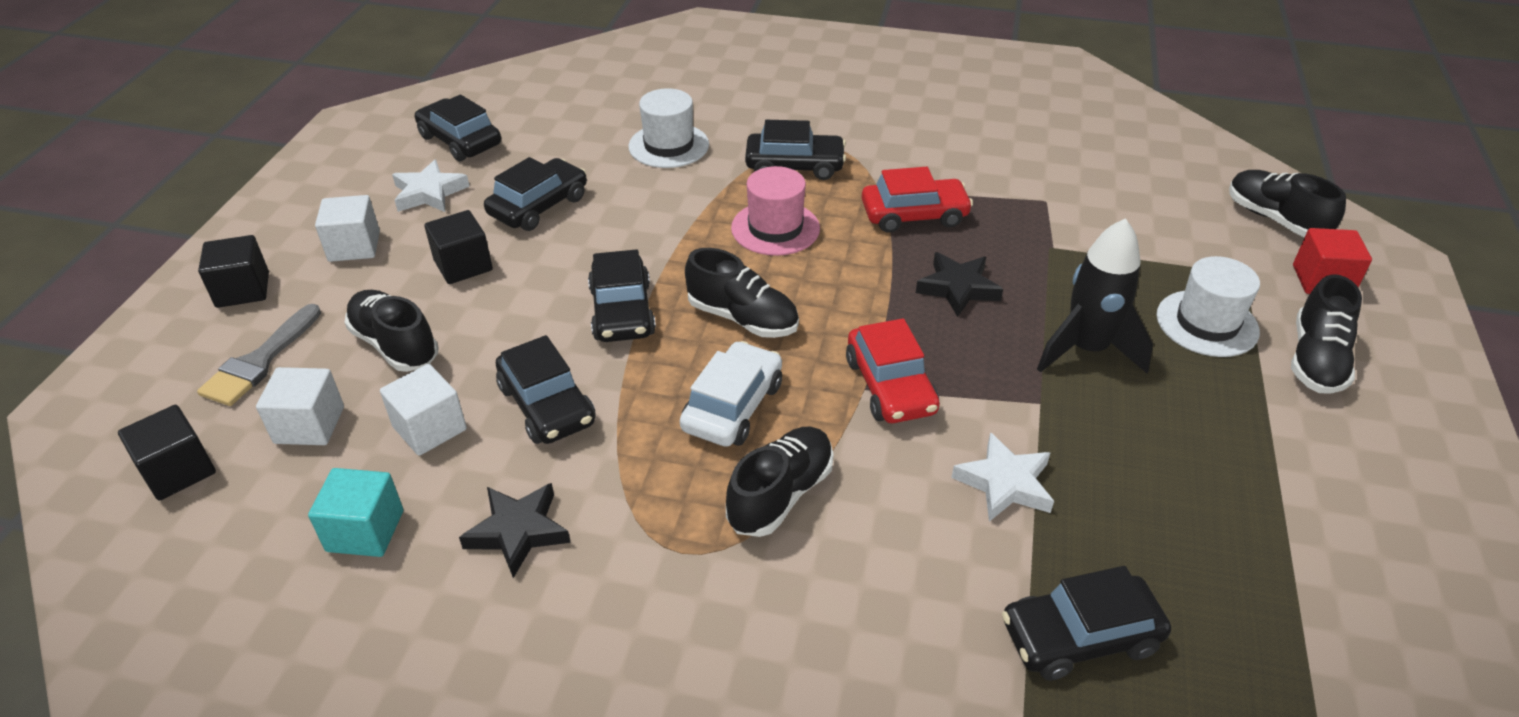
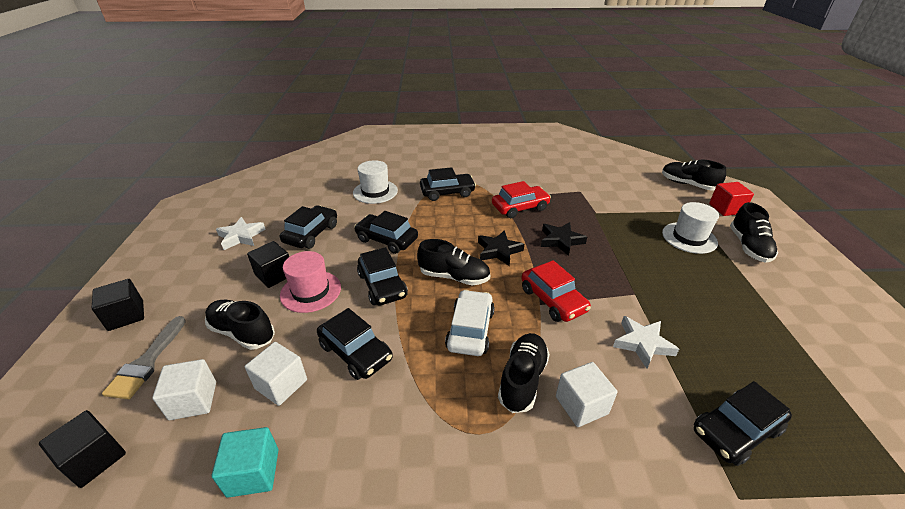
camera: 15 degrees left, 5 degrees down
white cube [315,195,380,262] -> white cube moved to [556,362,617,427]
black car [415,94,501,161] -> black car moved to [354,211,418,254]
black star [459,483,571,578] -> black star moved to [478,230,524,266]
pink hat [731,166,820,256] -> pink hat moved to [280,251,341,313]
black rocket [1037,218,1153,373] -> none

